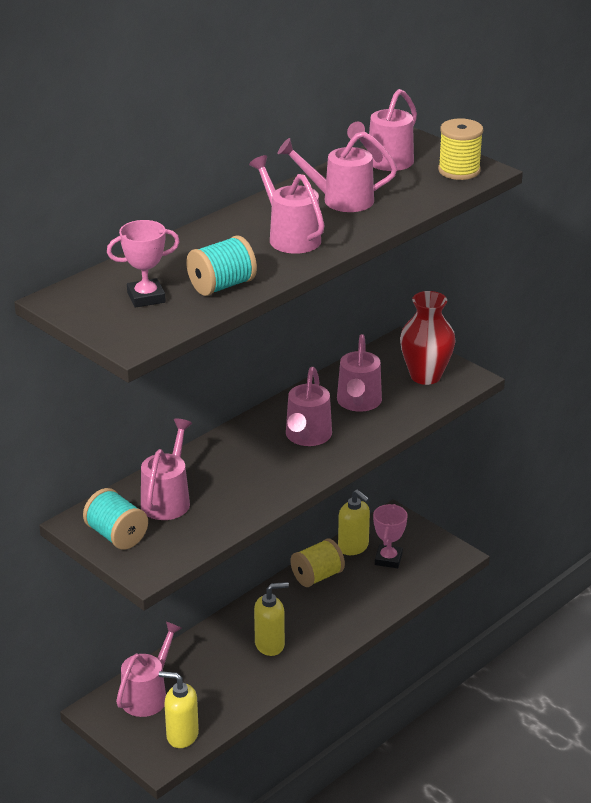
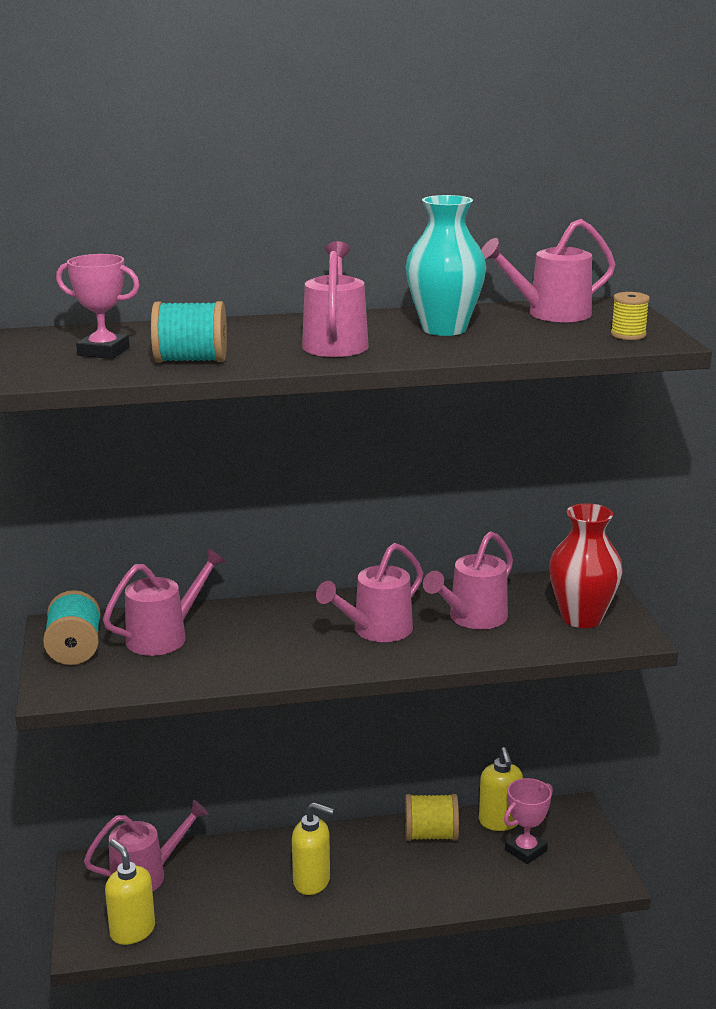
camera: 35 degrees right, 10 degrees down
pink watering can [278,132,397,212] -> turquoise vase [406,195,486,336]
yellow spool [438,118,483,180] -> yellow spool [611,292,650,340], size x0.62

